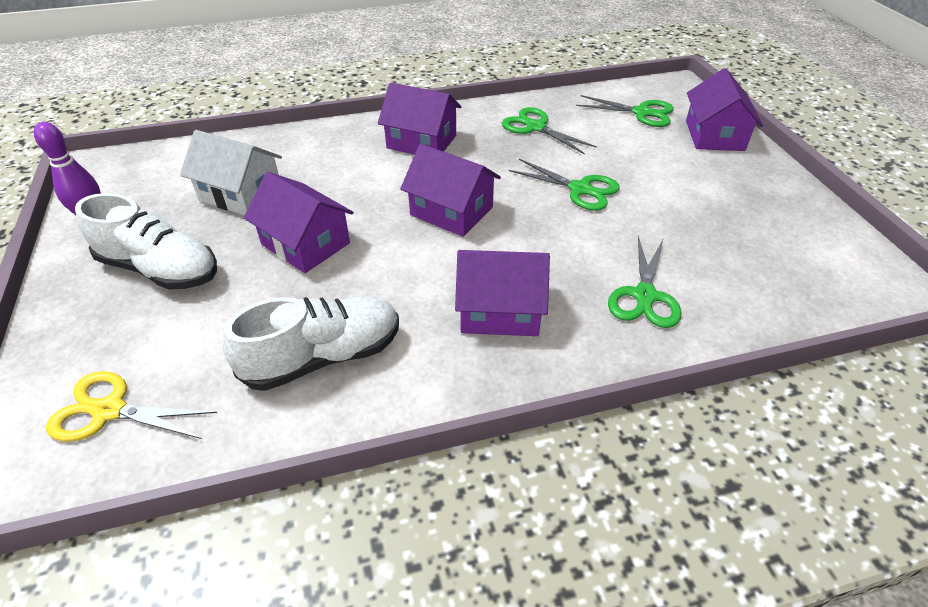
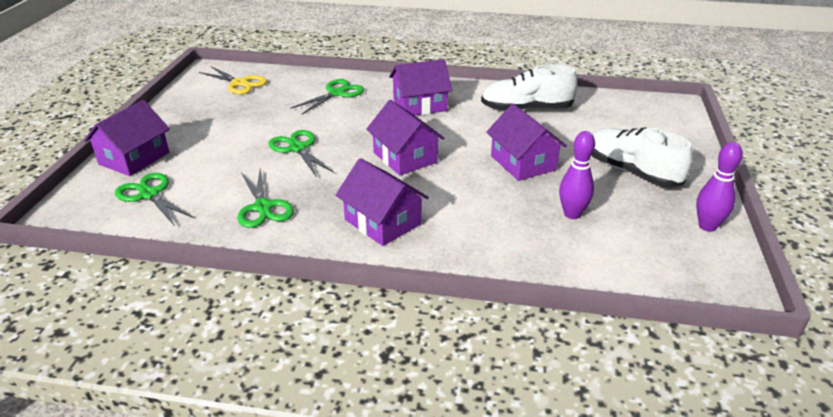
camera: 155 degrees left, 10 degrees down
yellow scissors [46,371,217,442] -> yellow scissors moved to [199,66,267,94]
white house [180,130,282,215] -> purple bowling pin [559,131,595,219]
purple house [455,250,550,336] -> purple house turned 45 degrees counterclockwise [389,59,452,115]

